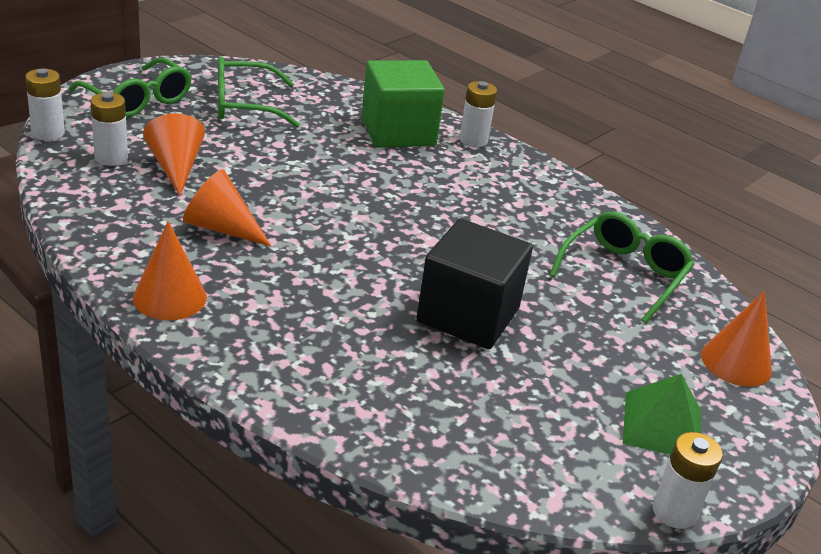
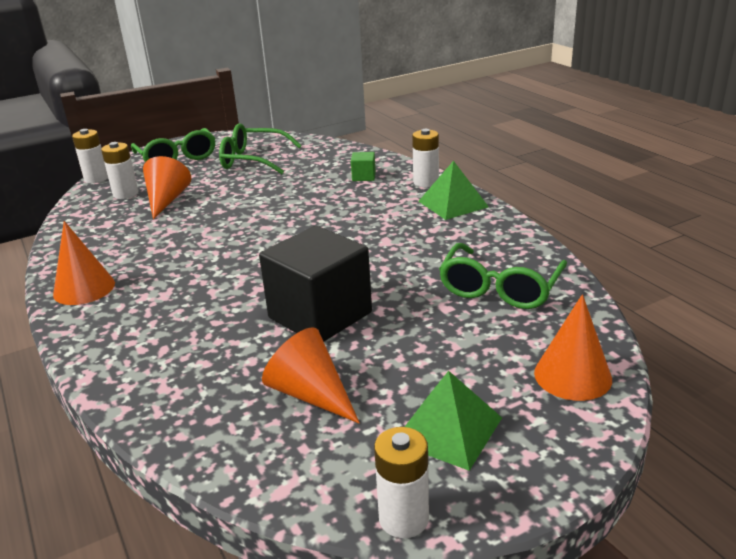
camera: 25 degrees right, 5 degrees down
orange cone [183,169,271,246] -> orange cone moved to [262,327,359,423]
green cube [361,60,445,148] -> green cube [351,152,376,181], size x0.41
green glasses [549,212,694,323] -> green glasses turned 150 degrees clockwise [439,243,567,309]
none -> green pyramid [418,161,489,220]

